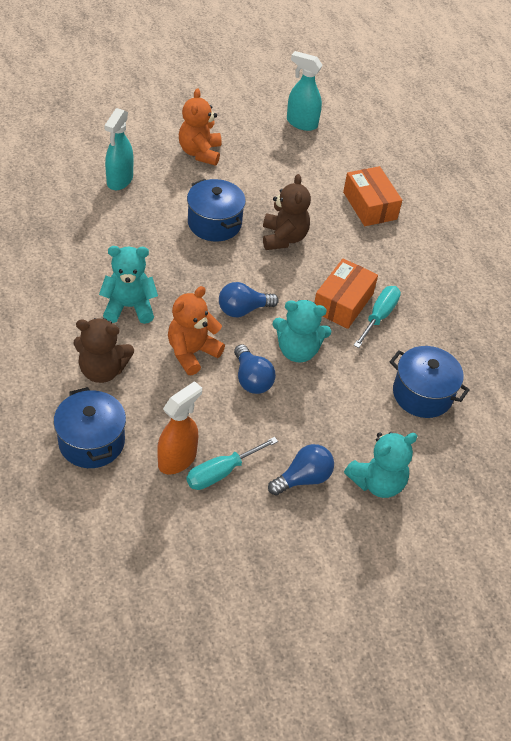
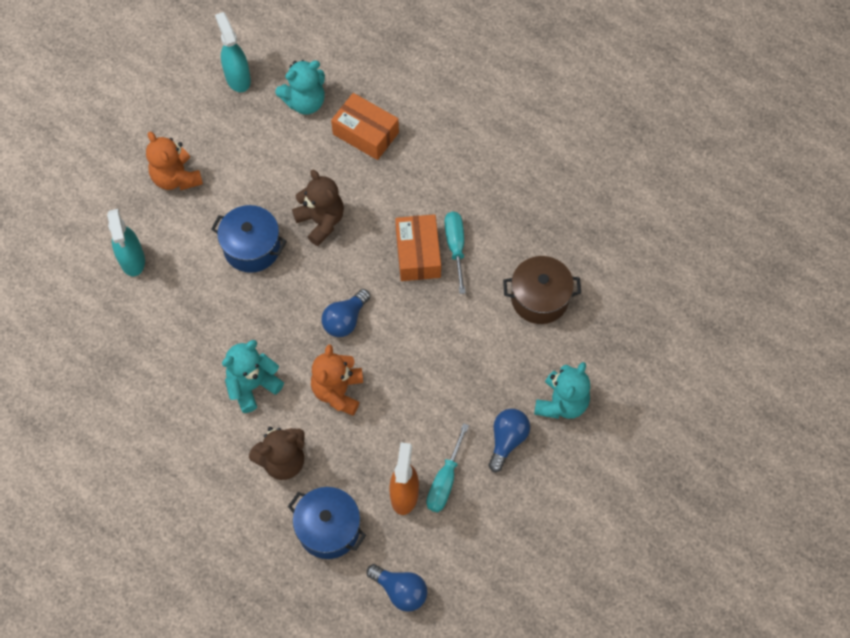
camera: 30 degrees left, 15 degrees up
blue light bulb [234,344,276,394] -> blue light bulb moved to [366,564,427,612]
turquoise teddy bear [272,300,331,362] -> turquoise teddy bear moved to [275,60,325,115]
turquoise spray bottle [287,51,323,131] -> turquoise spray bottle turned 75 degrees clockwise [215,12,251,92]
blue pot [390,346,470,418] -> brown pot [503,256,581,324]

